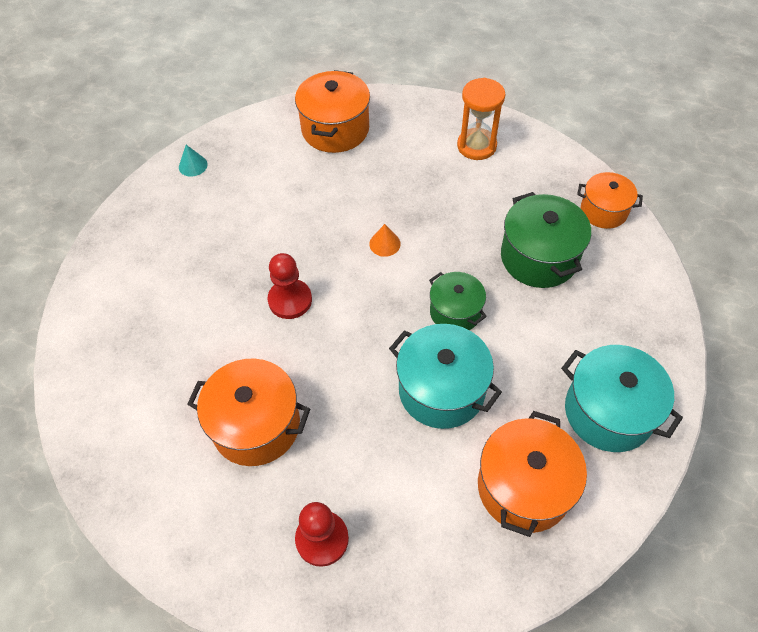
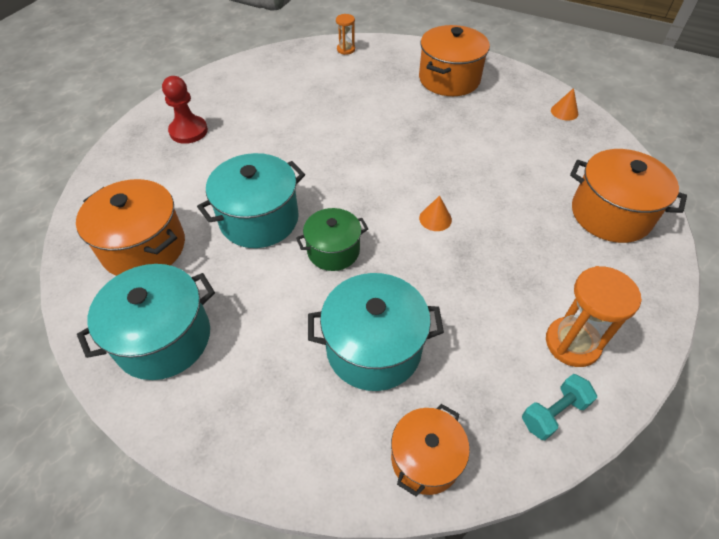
camera: 105 degrees right, 5 degrees down
turquoise cone [179,145,208,177] -> orange cone [551,88,578,121]
orange pot [187,358,310,466] -> orange pot moved to [419,25,490,96]
red pawn [268,253,312,319] -> none
green pot [501,192,591,288] -> turquoise pot [308,273,444,391]
none -> orange hourglass [336,14,355,55]
none -> turquoise dumbbell [522,374,597,440]

